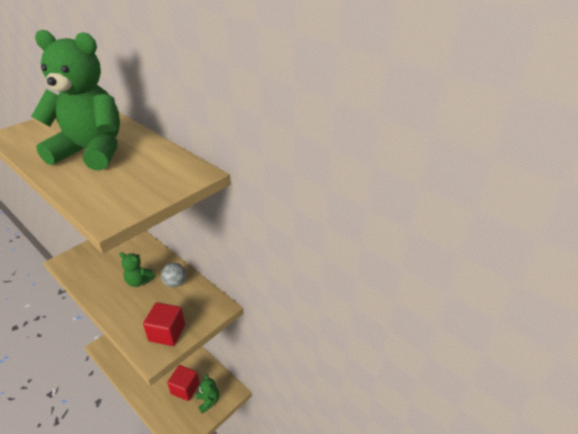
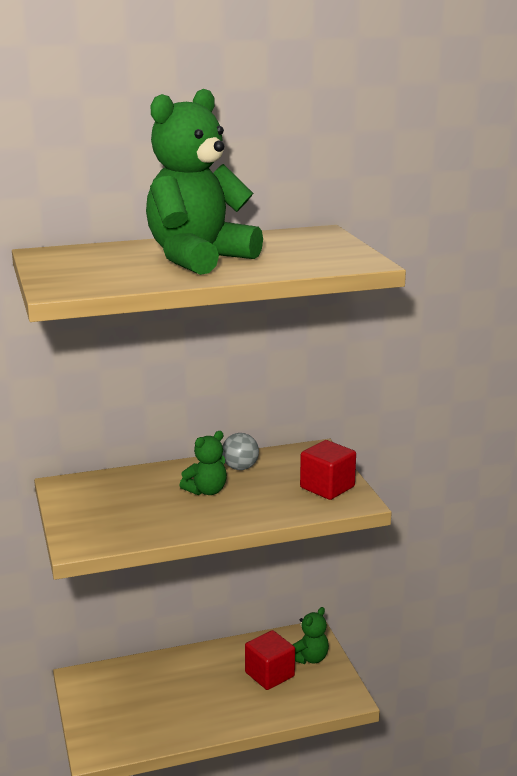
camera: 60 degrees left, 15 degrees down
green teddy bear [196,374,219,414] -> green teddy bear turned 120 degrees clockwise [292,607,329,664]

